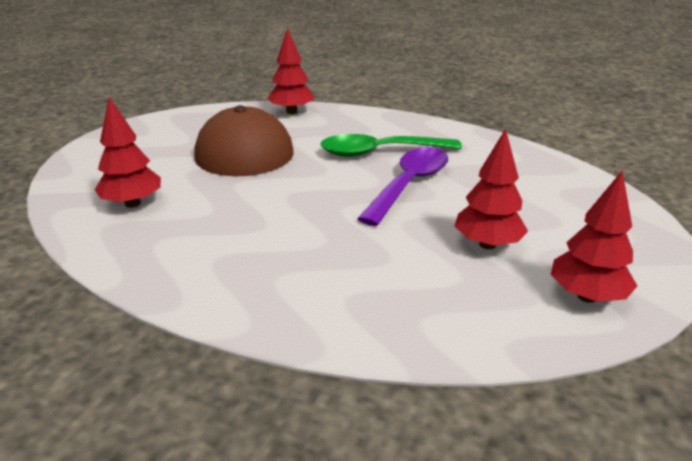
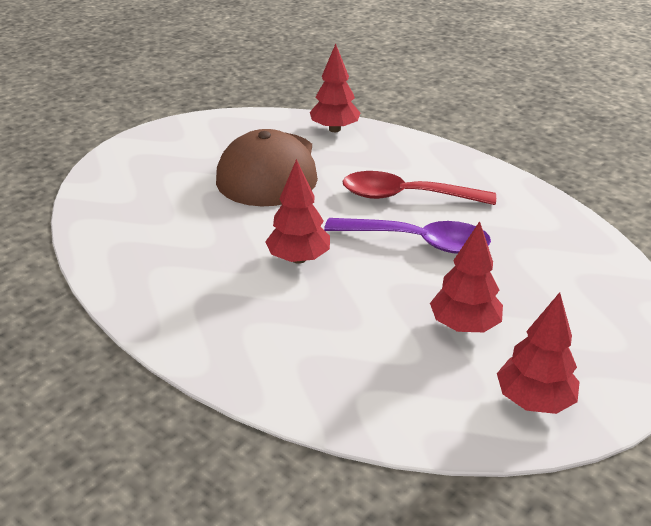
camera: 15 degrees right, 5 degrees up
red tree [95,97,161,208] -> red tree moved to [265,159,330,264]
green spoon [320,134,462,157] -> red spoon [343,171,496,205]
purple spoon [357,147,448,226] -> purple spoon turned 60 degrees clockwise [324,218,491,254]

